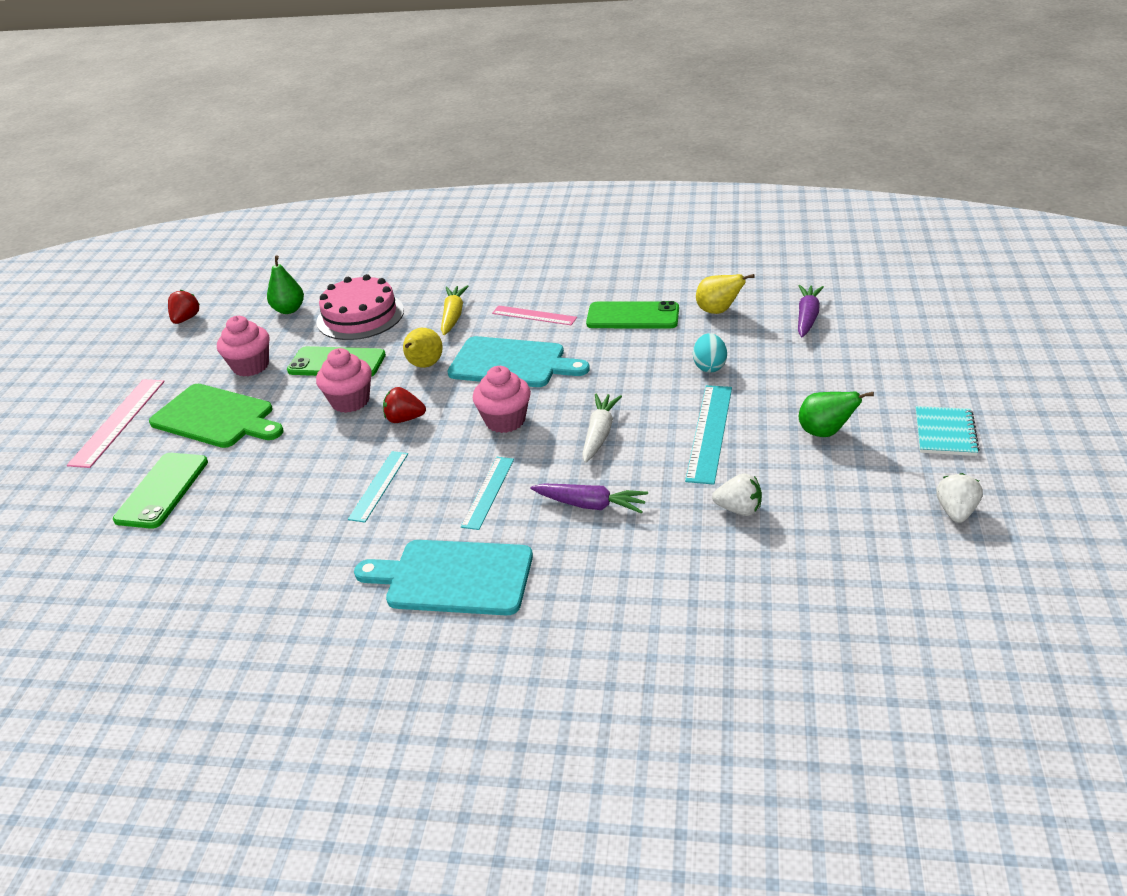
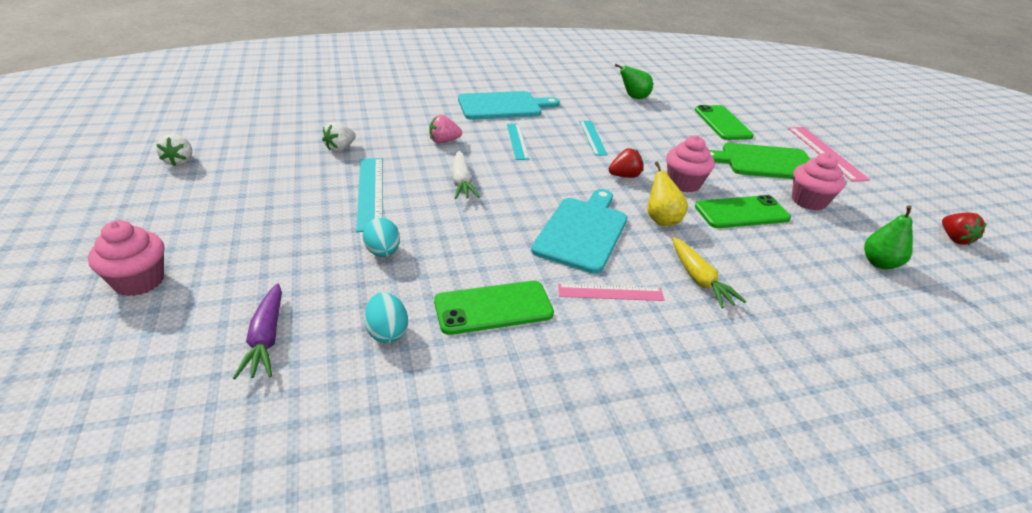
camera: 150 degrees right, 0 degrees up
pink cake [317,274,404,340] -> none
turquoise cutting board [447,336,590,387] -> turquoise cutting board turned 120 degrees clockwise [531,189,627,274]
pink cupcake [473,366,531,433] -> pink cupcake moved to [88,220,164,296]
purple carrot [530,484,648,514] -> pink strawberry [429,115,462,143]
yellow pear [696,274,755,314] -> turquoise egg [364,292,408,343]
white strawberry [712,473,762,516] -> white strawberry turned 45 degrees counterclockwise [322,122,356,152]
green pear [799,392,874,437] -> green pear moved to [615,64,653,99]
turquoise notebook [916,406,980,456] -> none

